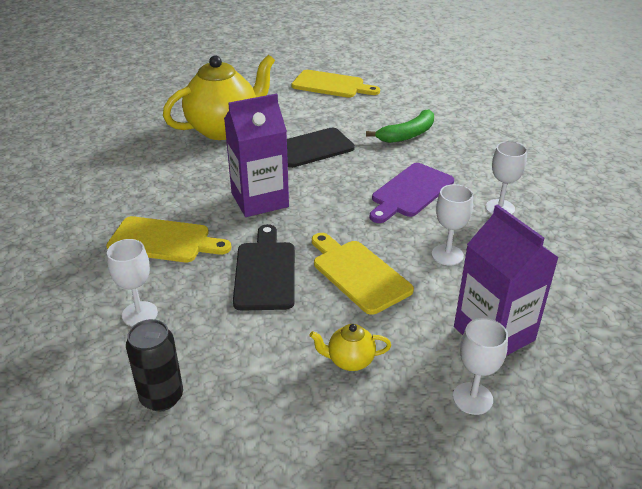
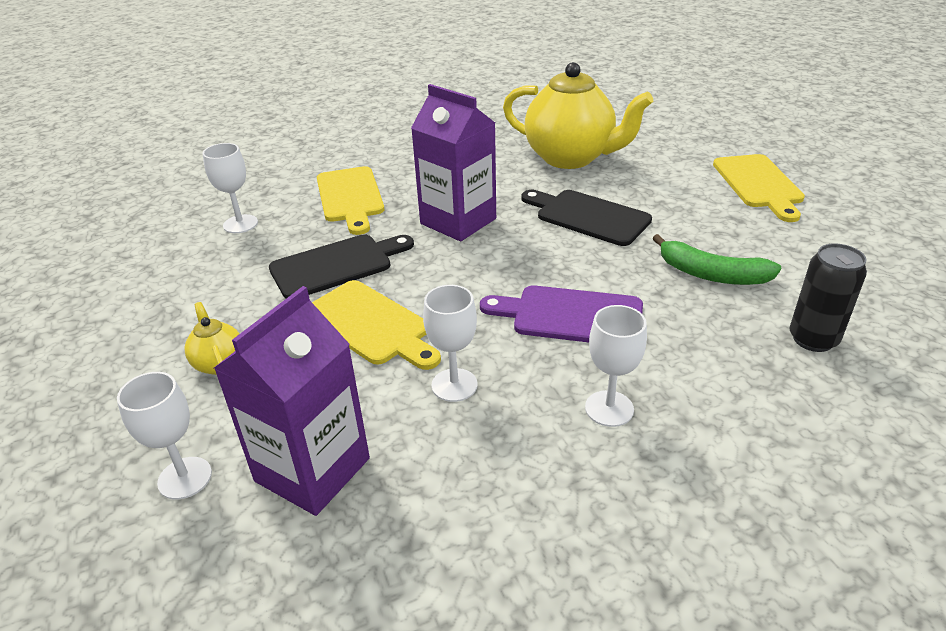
camera: 65 degrees right, 0 degrees up
black can [126,319,183,411] -> black can moved to [790,243,867,352]
yellow cutting board [312,233,414,315] -> yellow cutting board turned 105 degrees clockwise [312,280,441,370]

